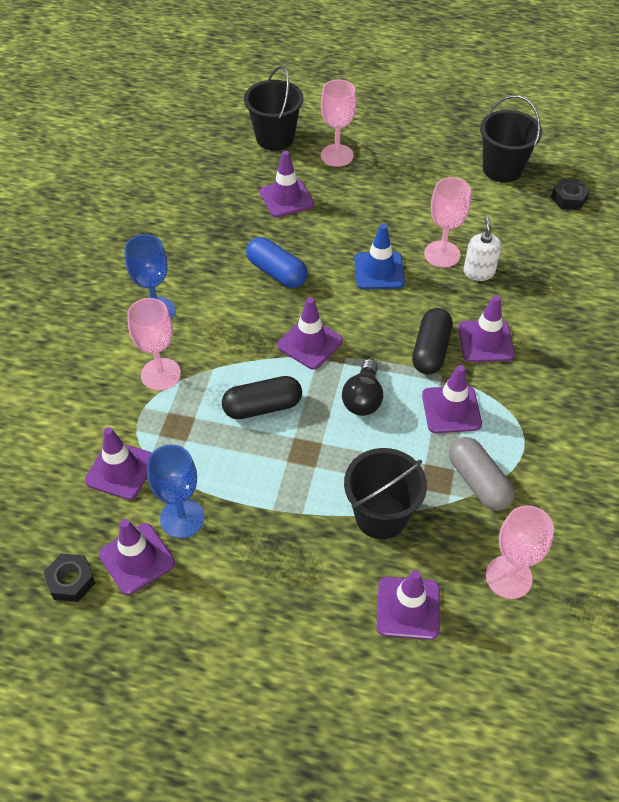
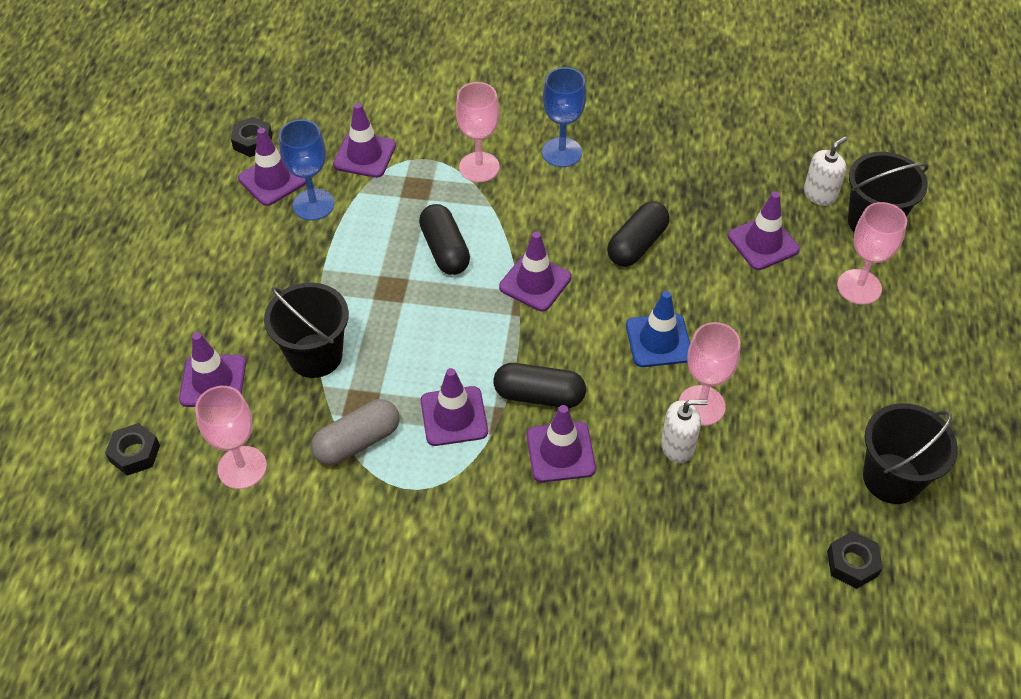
camera: 85 degrees right, 0 degrees up
blue capsule [246,237,308,288] -> black capsule [607,201,670,267]
black light bulb [342,359,383,416] -> none
none -> black nut [105,423,160,476]
none -> white soap dispenser [804,136,847,206]

